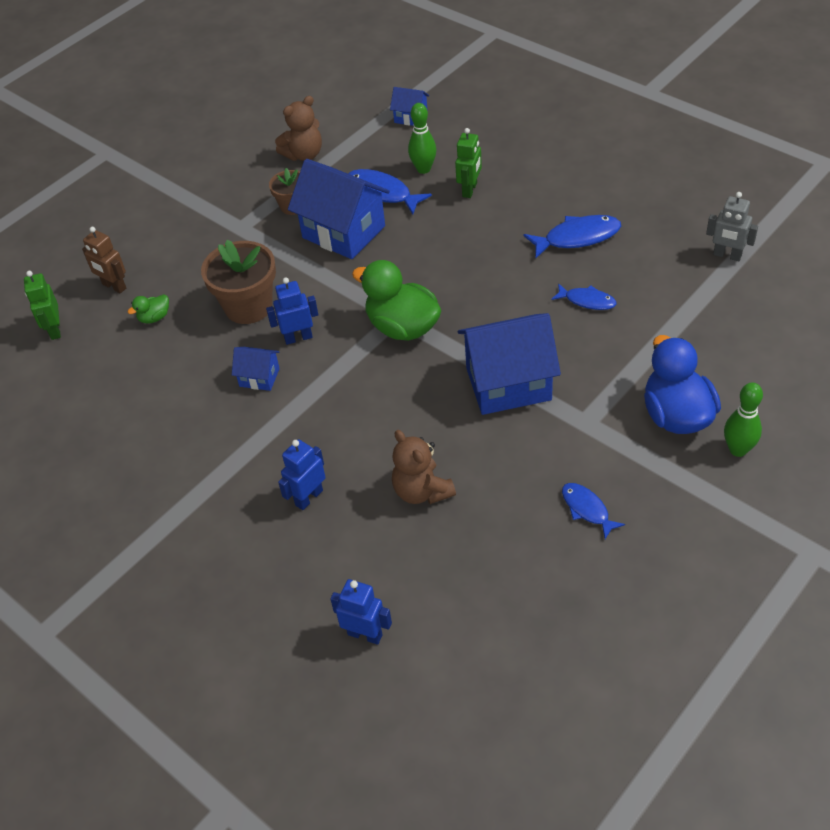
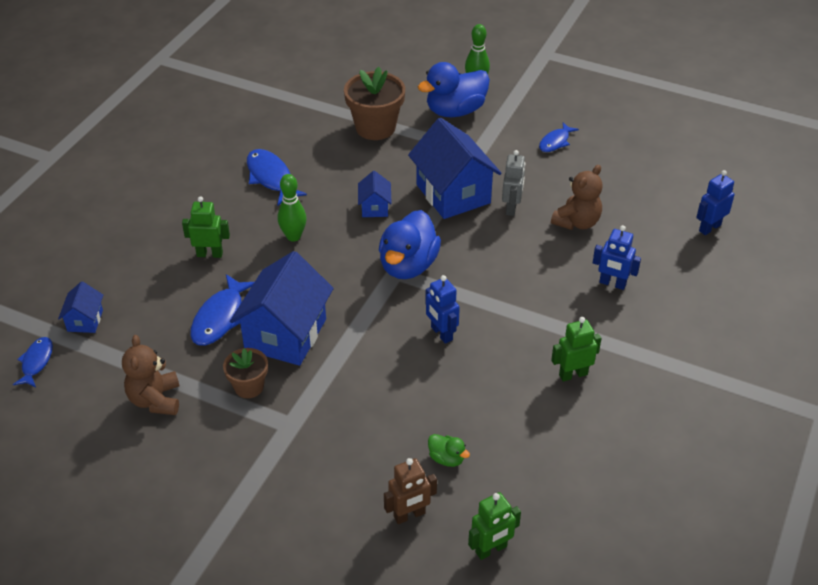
camera: 110 degrees left, 5 degrees down
brown robot [82,227,126,294] -> brown robot turned 45 degrees clockwise [384,458,437,524]
brown flower pot [201,240,276,324] -> brown flower pot moved to [344,67,405,140]
blue house [232,347,280,391] -> blue house moved to [358,171,392,217]
brown teddy bear [275,96,322,161] -> brown teddy bear turned 135 degrees counterclockwise [122,335,179,415]
blue robot [330,579,392,645] -> blue robot turned 45 degrees clockwise [696,170,734,235]
green duck [352,260,441,341] -> blue duck [379,210,441,279]
green bowling pin [408,103,436,174] -> green bowling pin moved to [278,174,307,242]
blue fish [551,283,617,310] -> blue fish moved to [13,337,53,387]
grey robot [706,192,758,261] -> grey robot moved to [502,150,525,216]
none -> green robot [551,317,602,382]

